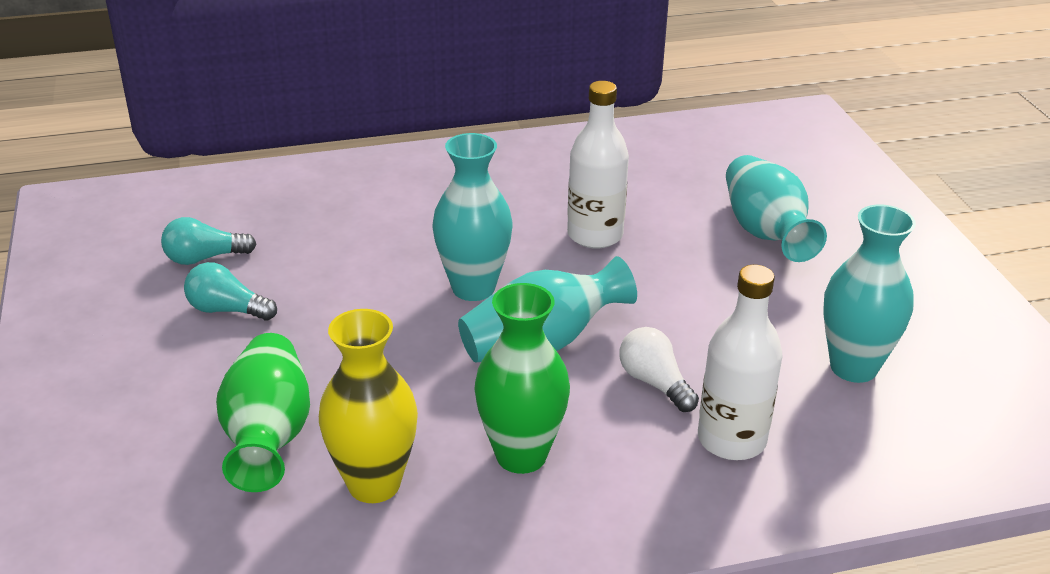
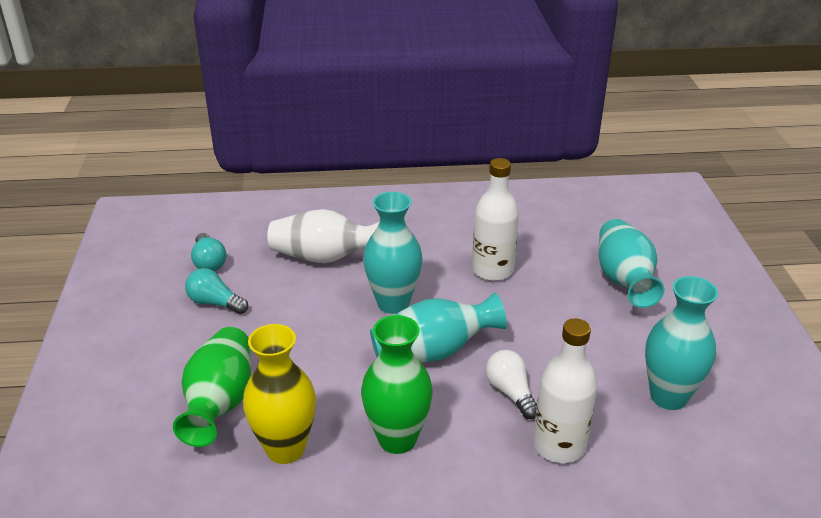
camera: 10 degrees right, 0 degrees up
turquoise light bulb [161,217,256,265] -> turquoise light bulb turned 105 degrees counterclockwise [191,233,226,271]
none -> white vase [267,209,379,263]

